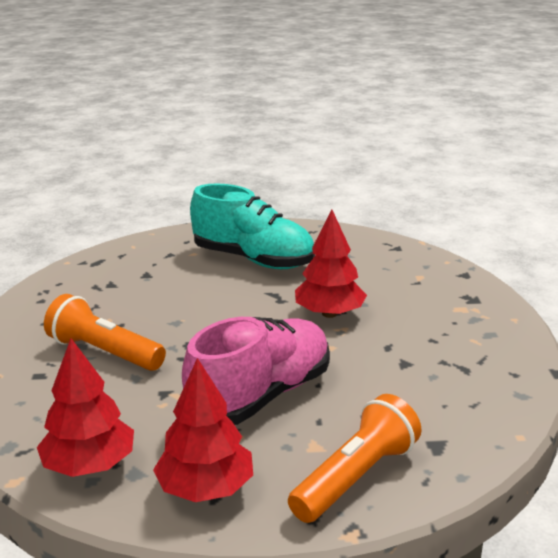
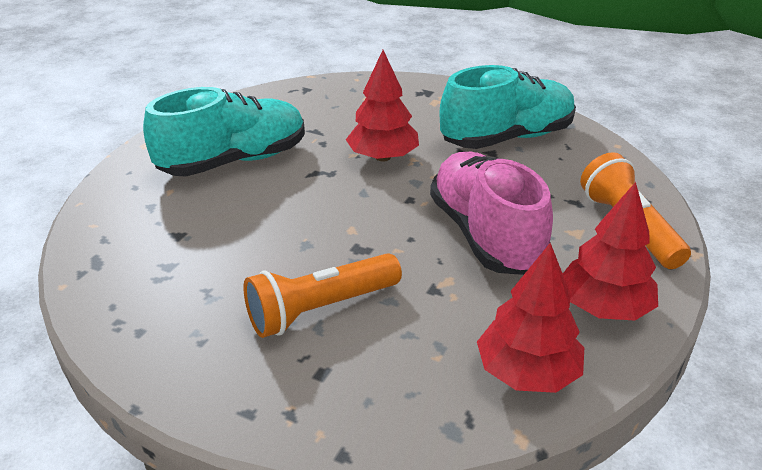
camera: 60 degrees left, 10 degrees up
none -> turquoise shoe [440,65,576,149]

